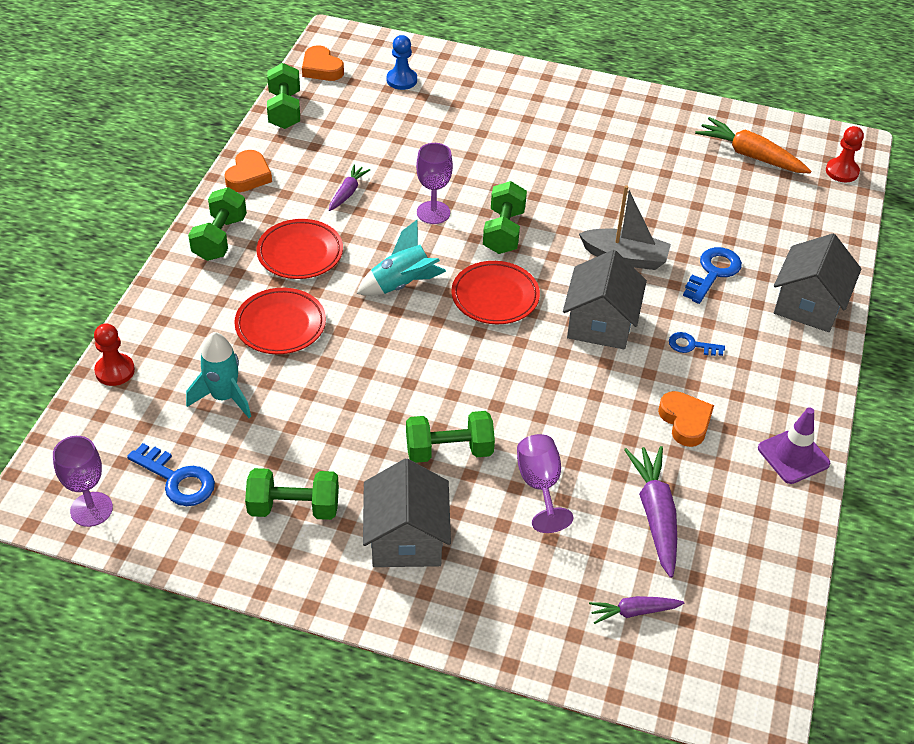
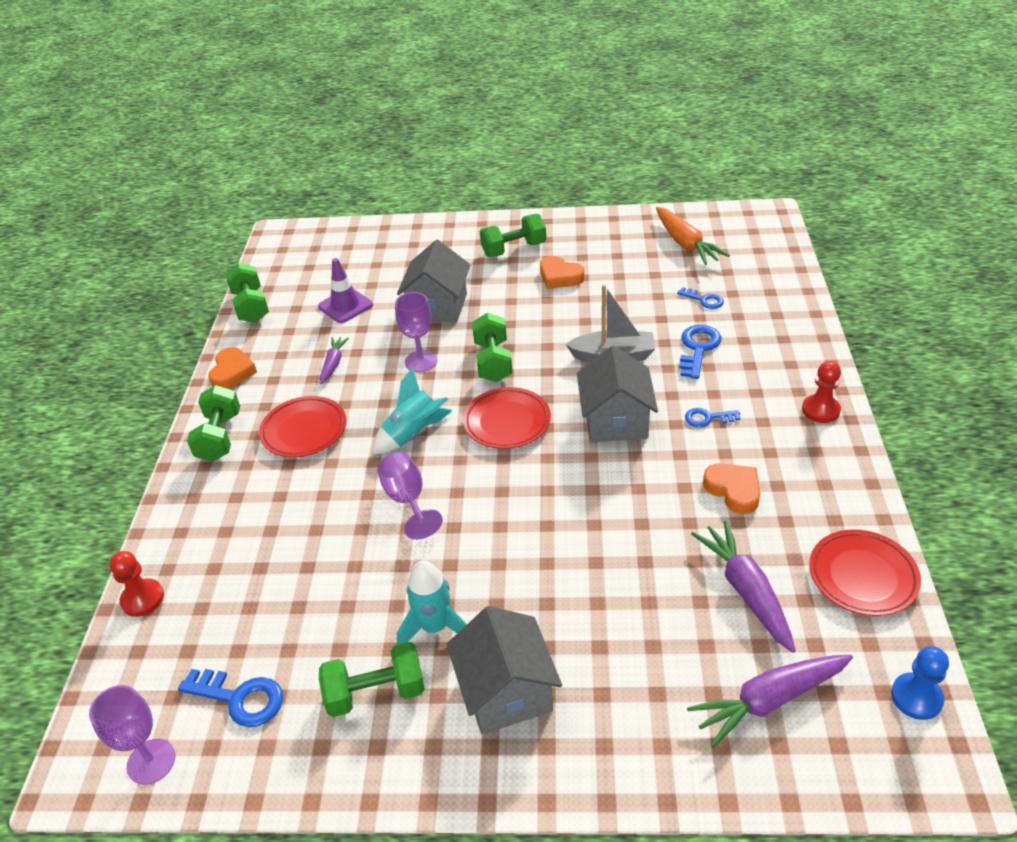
camera: 10 degrees left, 5 degrees down
turquoise rocket [186,332,251,418] -> turquoise rocket moved to [397,560,467,645]
red plate [234,288,326,354] -> red plate moved to [809,529,921,616]
orange heart [302,45,344,81] -> orange heart moved to [540,256,584,289]
blue pawn [387,35,417,90] -> blue pawn moved to [891,646,949,720]
green dumbbell [406,411,495,463] -> green dumbbell moved to [480,214,546,257]
purple goblet [517,434,573,533] -> purple goblet moved to [378,452,443,540]
purple carrot [589,596,684,624] -> purple carrot [687,655,853,748], size x1.74
orange carrot [695,117,812,174] -> orange carrot turned 135 degrees counterclockwise [656,207,730,265]
purple traffic cone [758,407,830,484] -> purple traffic cone moved to [318,258,373,323]
grey house [774,234,861,332] -> grey house moved to [397,240,470,323]
red pawn [826,126,864,182] -> red pawn moved to [802,361,841,423]
none -> blue key [677,287,724,309]

